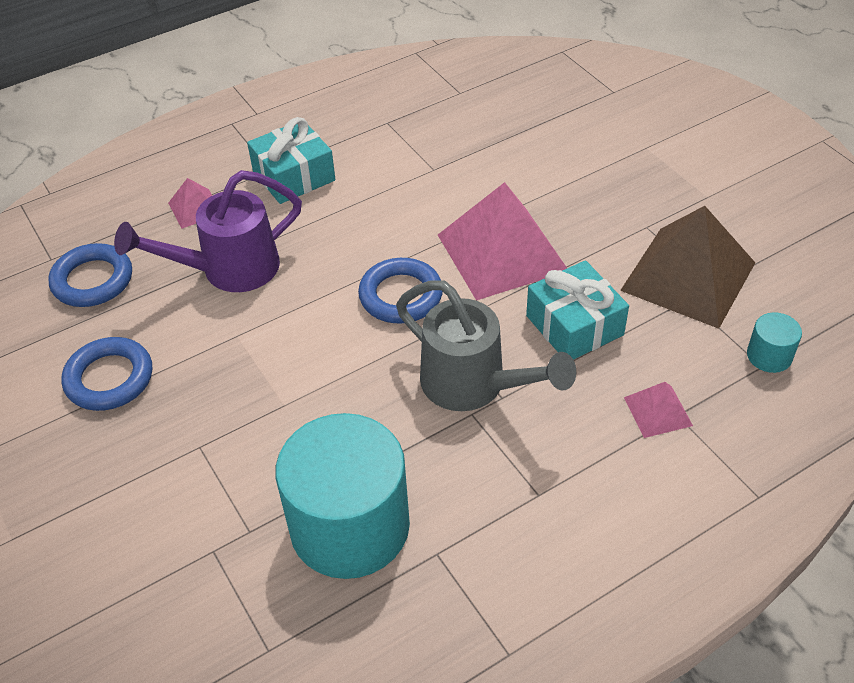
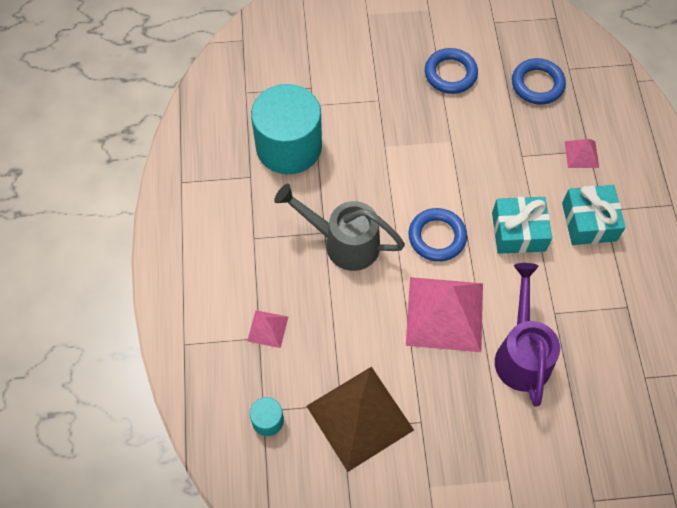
camera: 115 degrees right, 15 degrees up
purple watering can [114,170,302,292] -> purple watering can moved to [495,263,560,406]
grey watering can [396,280,576,411] -> grey watering can turned 45 degrees clockwise [274,184,405,271]
turquoise gift [526,260,629,360] -> turquoise gift moved to [492,197,552,254]

